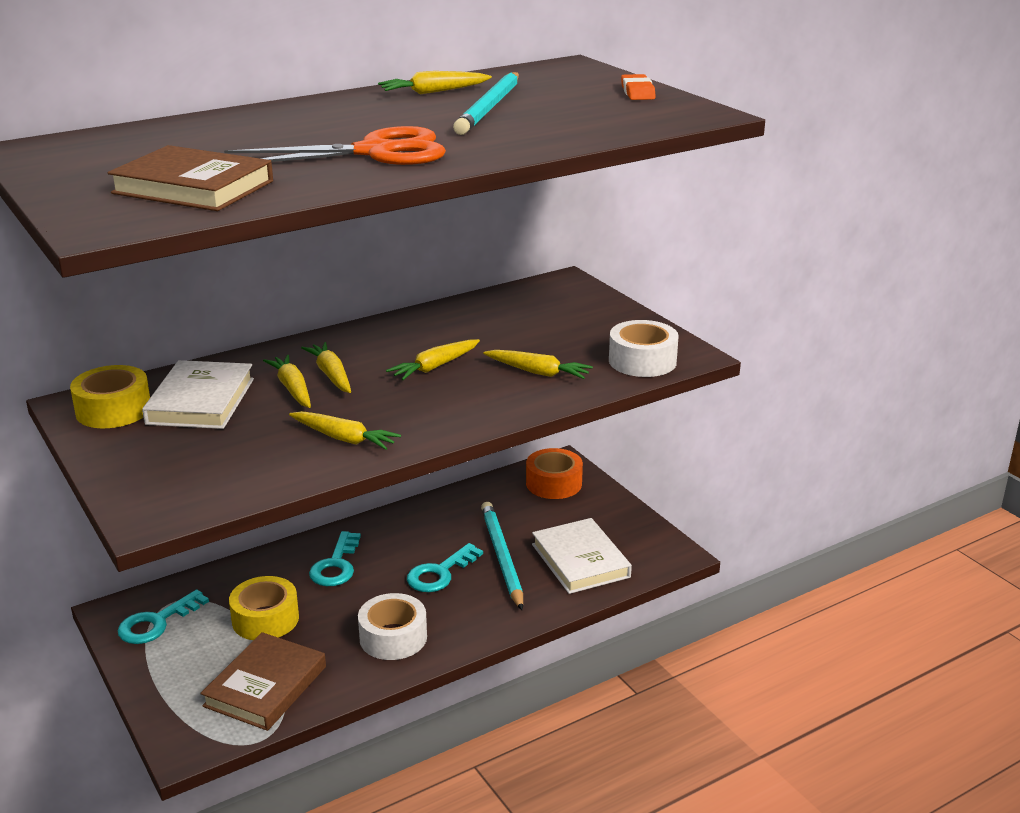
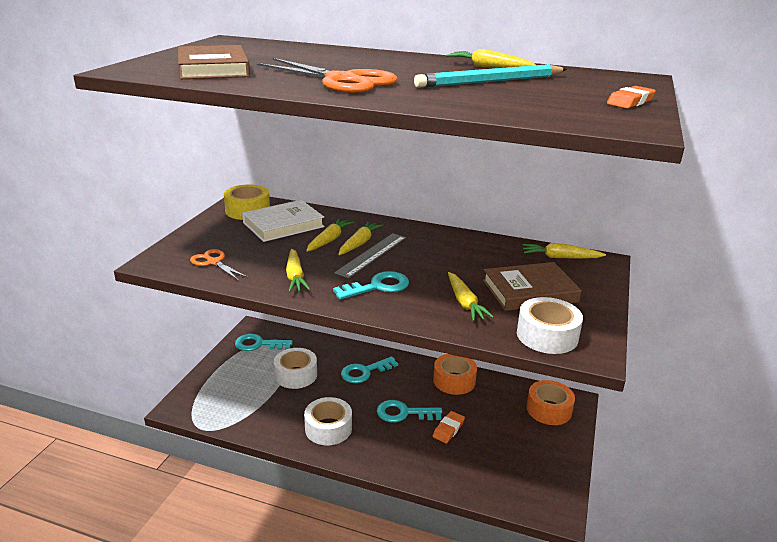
camera: 50 degrees right, 0 degrees up
brown book [200,632,326,731] -> brown book moved to [483,262,582,311]
yellow tape [229,576,299,640] -> white tape [274,348,317,389]
yellow carrot [386,339,480,380] -> yellow carrot moved to [523,243,606,259]
turquoise pencil [481,502,523,610] -> orange eraser [432,411,465,444]
white book [532,518,632,594] -> none
none -> orange scissors [190,249,248,280]
none -> turquoise key [333,271,409,300]
none -> grey ruler [334,233,406,278]
none -> orange tape [433,354,477,395]

